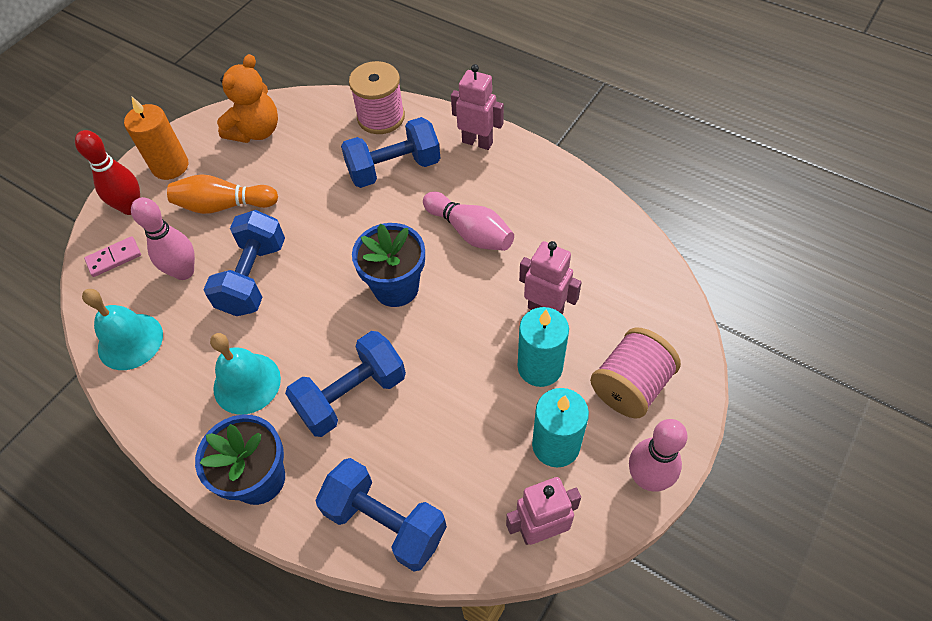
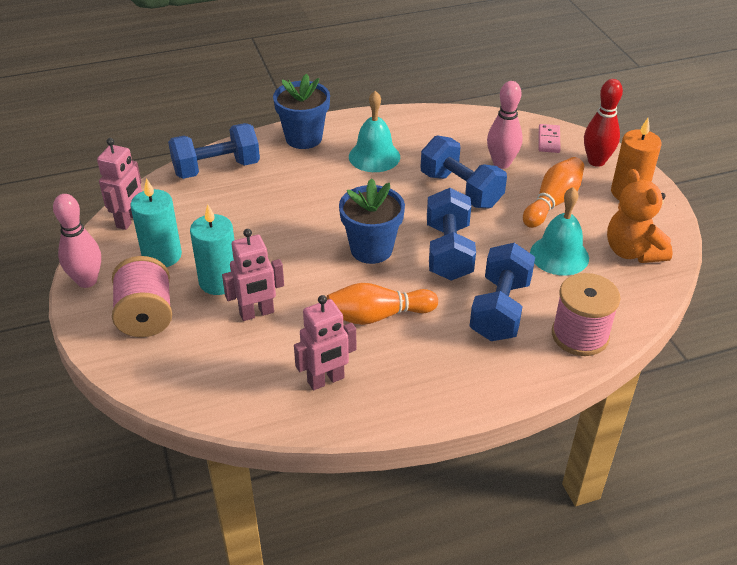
camera: 125 degrees right, 15 degrees down
turquoise bell [82,289,163,370] -> turquoise bell moved to [530,187,589,276]
blue dumbbell [285,331,406,437] -> blue dumbbell moved to [427,188,476,281]
pink bowling pin [423,192,514,251] -> orange bowling pin [327,283,438,325]
pink robot [451,64,504,150] -> pink robot moved to [294,295,356,390]

